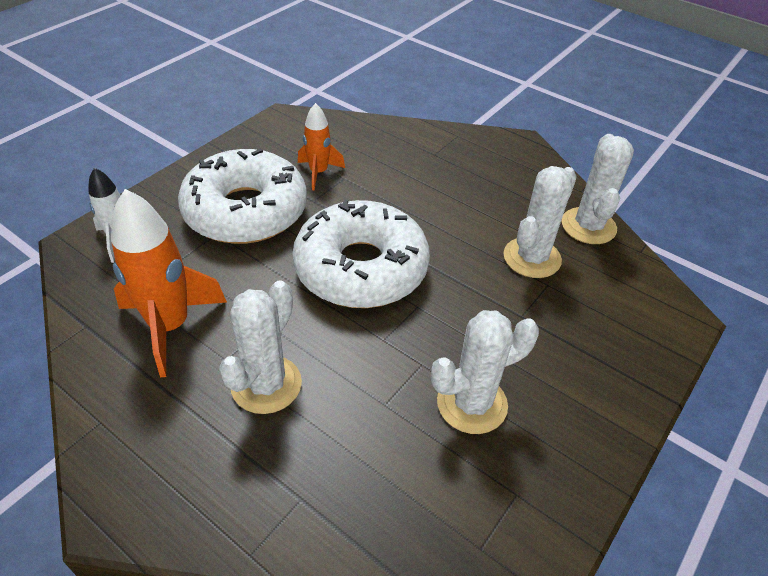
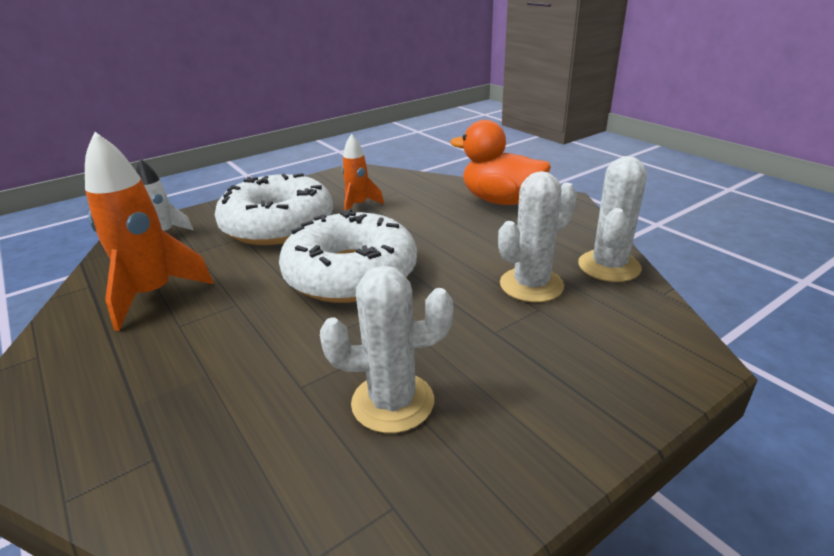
camera: 20 degrees right, 15 degrees down
white cactus [219,280,302,414] -> none
none -> orange duck [450,120,551,205]

